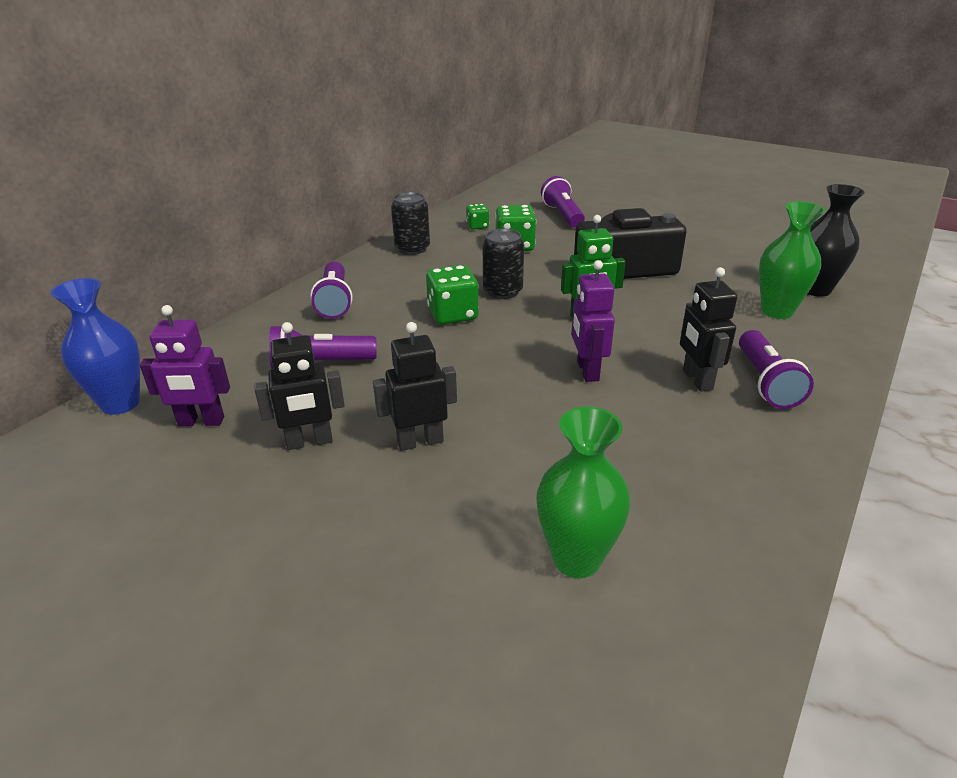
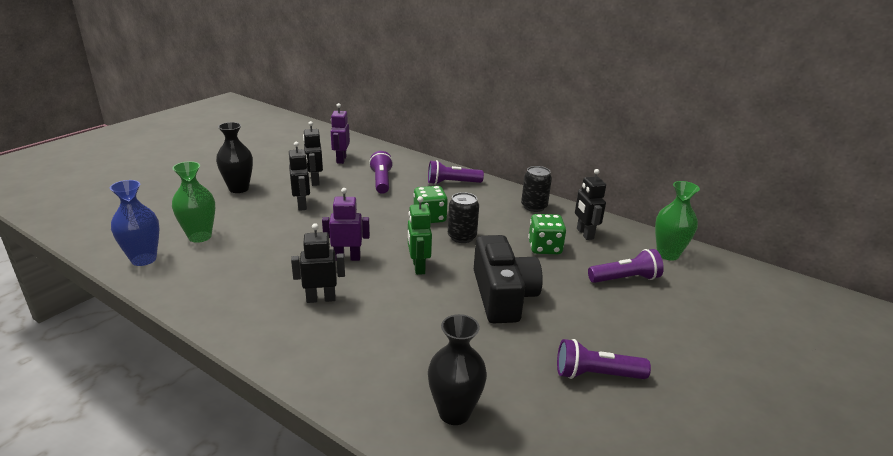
camera: 90 degrees right, 5 degrees down
blue vase [51,278,140,415] -> blue vase moved to [110,180,159,266]
green dice [466,204,489,229] -> black robot [575,169,606,240]
purple flashlight [739,330,814,409] -> purple flashlight moved to [557,339,651,379]
green vase [759,201,825,319] -> green vase moved to [655,181,700,261]
none -> black vase [216,122,253,193]

